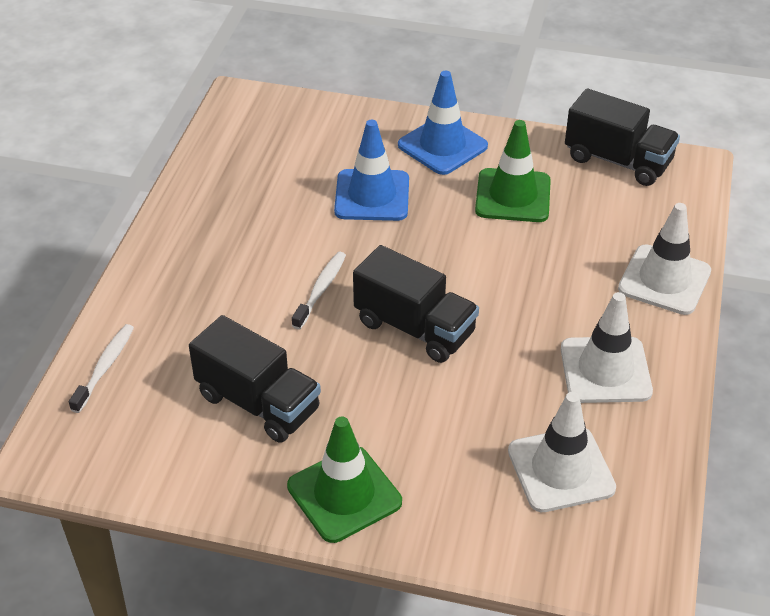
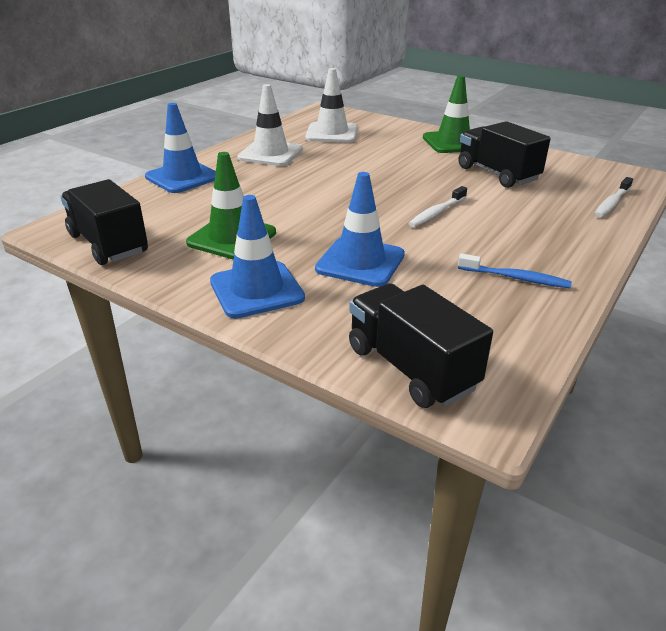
camera: 160 degrees left, 10 degrees down
black truck [353,245,479,363] -> black truck moved to [349,283,493,408]
white traffic cone [618,203,711,315] -> blue traffic cone [145,103,216,193]
none -> blue toothbrush [458,253,572,288]

